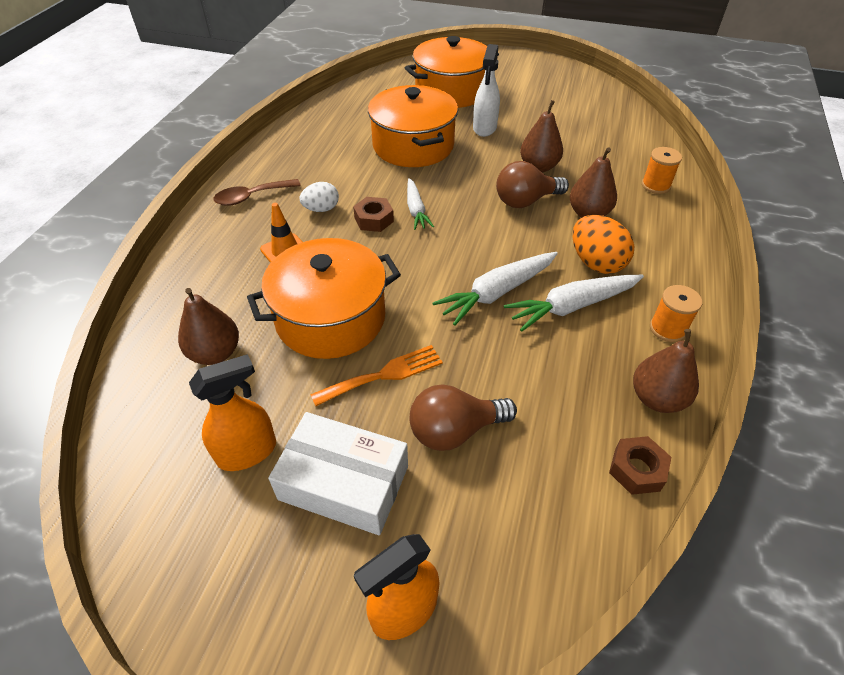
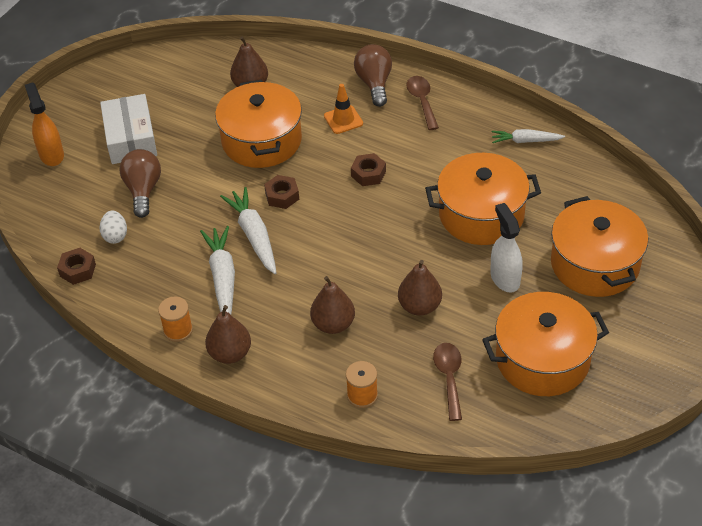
camera: 105 degrees right, 0 degrees up
orange spray bottle [189,354,276,471] -> none
white box [268,412,408,535] -> white box turned 45 degrees counterclockwise [100,94,157,164]
white egg [300,182,339,212] -> white egg moved to [99,210,127,244]
orange fork [310,345,443,406] -> none
white carrot [407,178,434,230] -> white carrot moved to [492,129,565,143]
white spray bottle [473,44,500,137] -> white spray bottle turned 45 degrees clockwise [490,203,523,293]
brown light bulb [496,161,569,208] -> brown light bulb moved to [354,44,392,107]
orange egg [572,215,634,274] -> none
brown pear [633,329,699,413] -> brown pear moved to [205,305,251,364]
none -> brown nut [264,175,299,209]
none -> brown spoon [433,343,462,421]
none -> orange pot [482,292,609,396]

